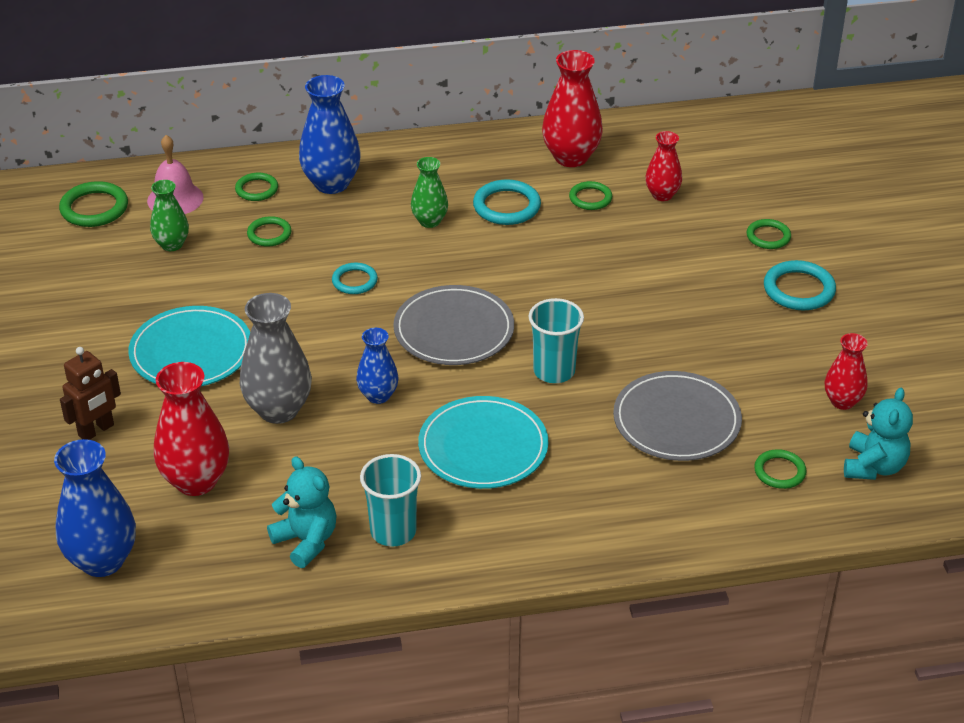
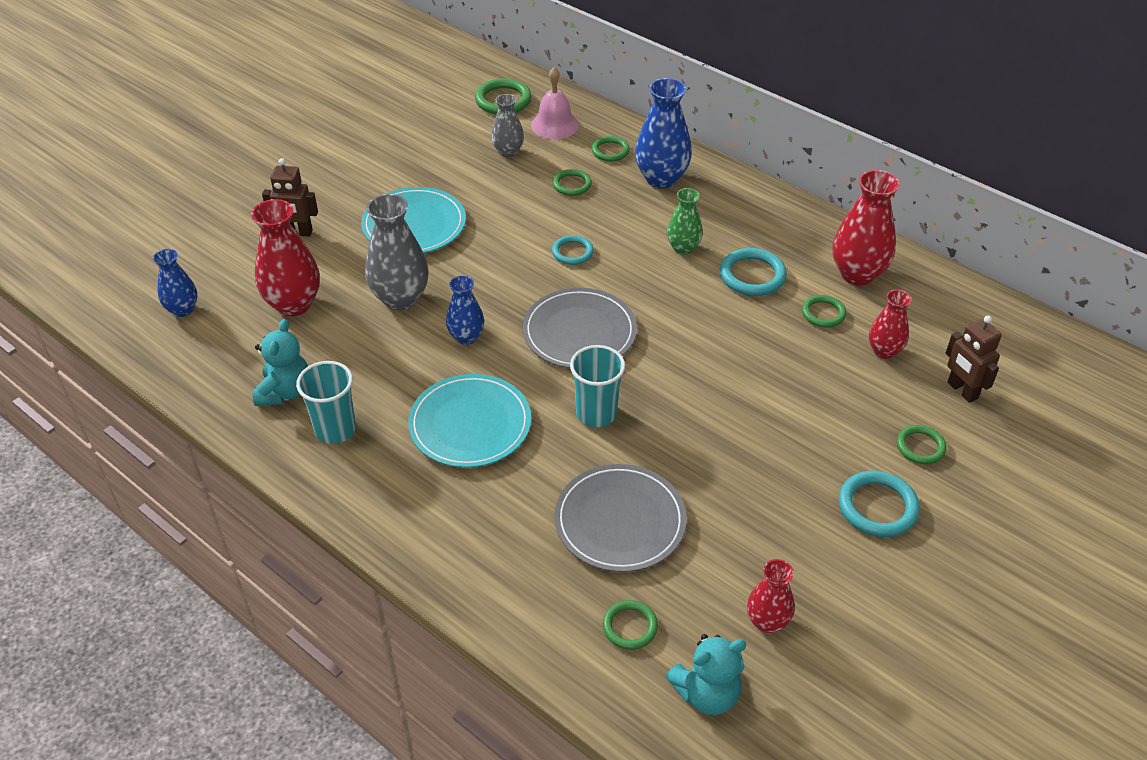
camera: 50 degrees right, 5 degrees up
blue vase [54,439,136,577] -> blue vase [153,249,197,317], size x0.60
green vase [150,180,189,251] -> grey vase [491,94,524,157]
none -> brown robot [946,316,1002,403]

